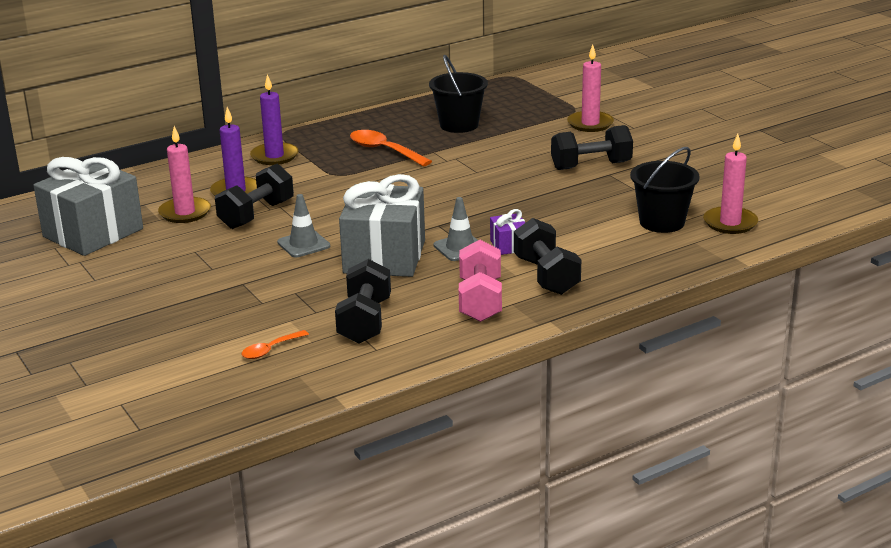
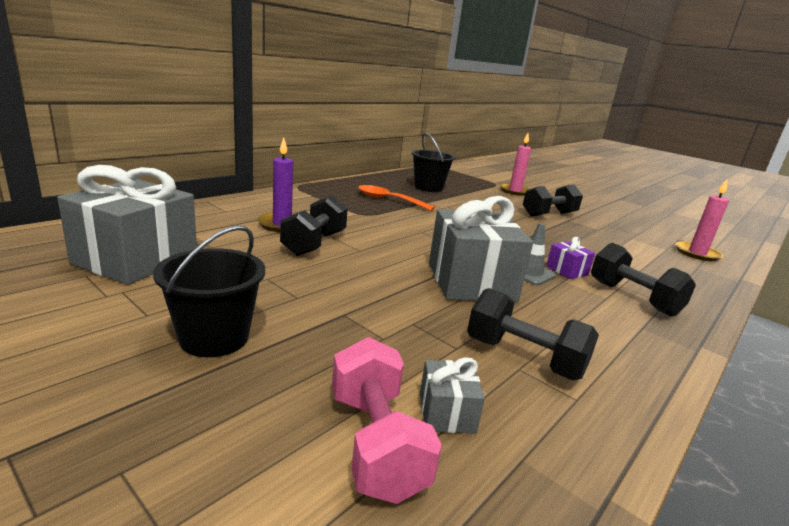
camera: 20 degrees left, 5 degrees down
pink candle [158,126,211,223] -> none
orange spoon [242,330,309,359] -> grey gift [420,357,485,434]
purple candle [250,74,298,165] -> none
grey traffic cone [277,194,330,257] -> none
black dumbbell [335,259,391,344] -> black dumbbell turned 45 degrees counterclockwise [467,288,599,380]
pink dumbbell [459,240,502,322] -> pink dumbbell moved to [332,337,442,504]
black bucket [630,147,700,233] -> black bucket moved to [153,225,265,357]

